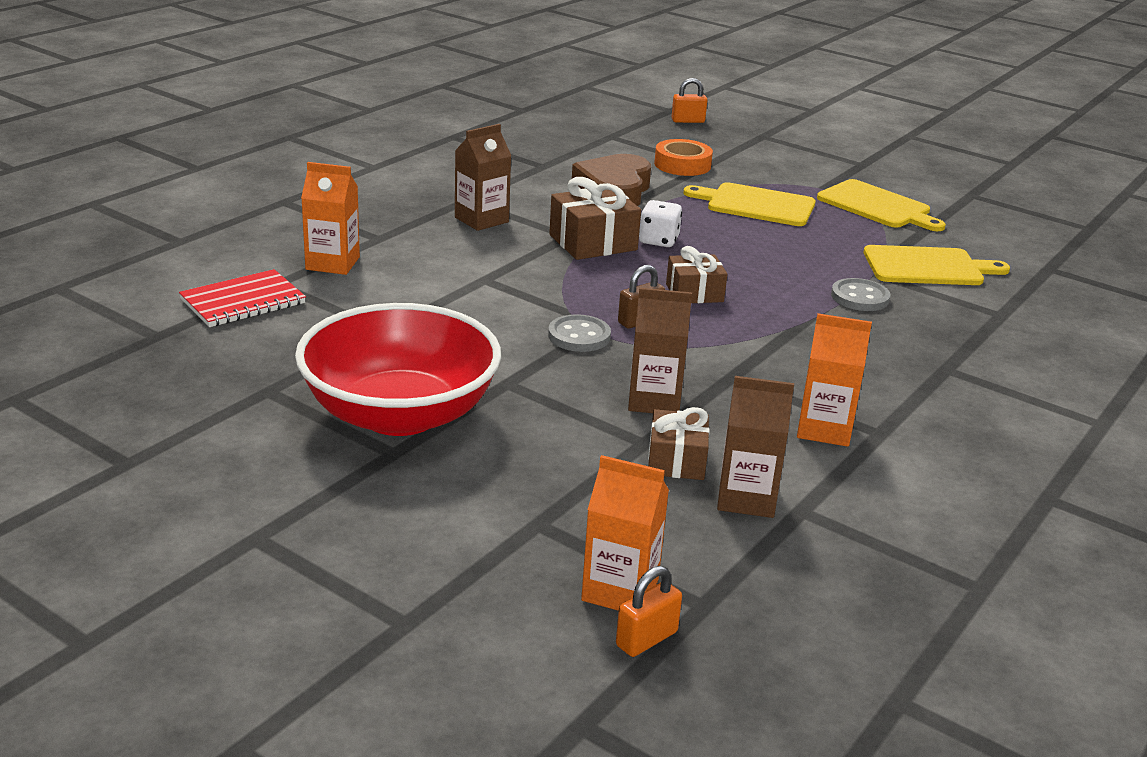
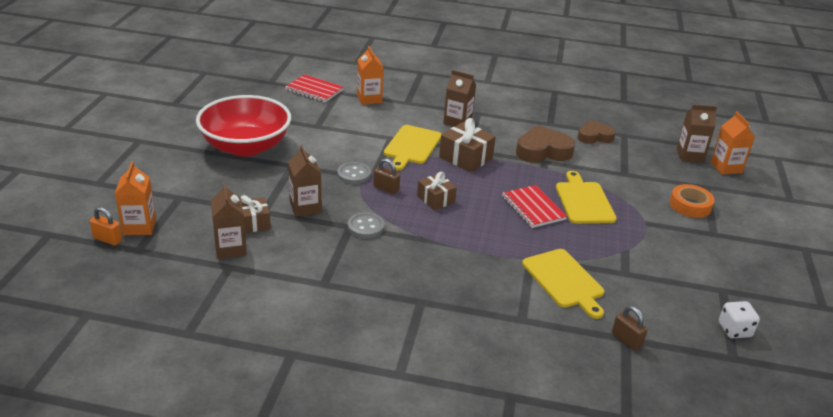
camera: 65 degrees right, 5 degrees up
white dice [639,200,682,247] -> white dice moved to [719,301,760,338]
orange tape [654,139,713,176] -> orange tape moved to [670,184,715,218]
orange padlock [671,78,707,123] -> brown carton [676,104,717,162]
orange carton [797,313,872,447] -> orange carton moved to [710,111,755,175]
yellow cutting board [817,179,946,231] -> yellow cutting board moved to [384,125,441,170]
grey button [831,278,891,311] -> grey button moved to [348,212,385,238]
none -> red notebook [502,185,567,228]
none -> brown heart [578,120,616,144]
none -> brown padlock [612,306,648,351]

